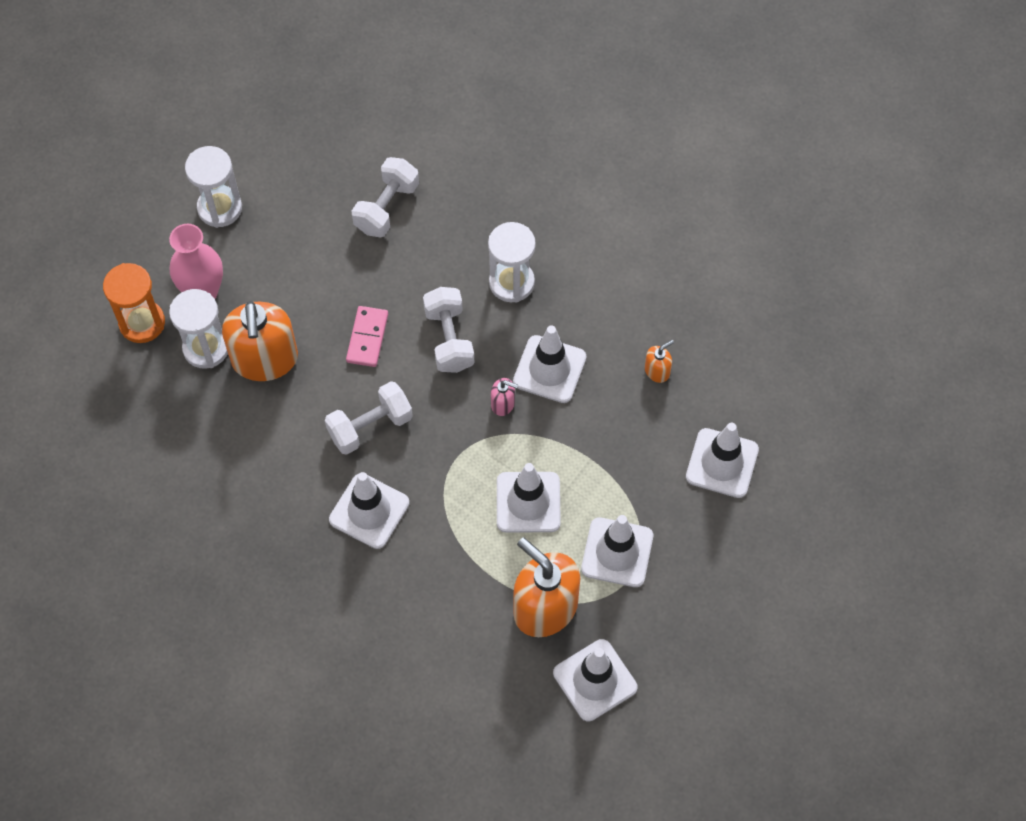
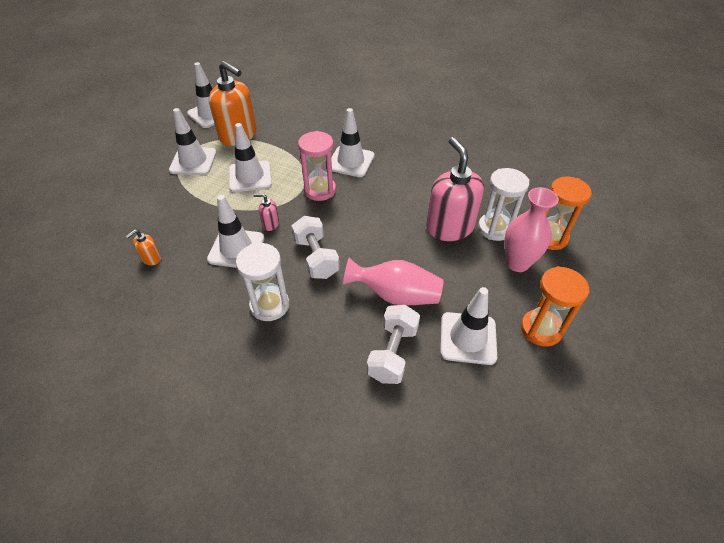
camera: 170 degrees right, 15 degrees down
white hourglass [185,146,242,228] -> orange hourglass [521,266,590,347]
orange soap dispenser [222,301,298,381] -> pink soap dispenser [426,137,484,241]
white dumbbell [325,381,413,455] -> none
pink domino [346,306,388,367] -> none
white traffic cone [686,423,759,498] -> white traffic cone moved to [440,287,497,365]
none -> pink hourglass [298,131,336,201]
none -> pink vase [343,258,444,305]

